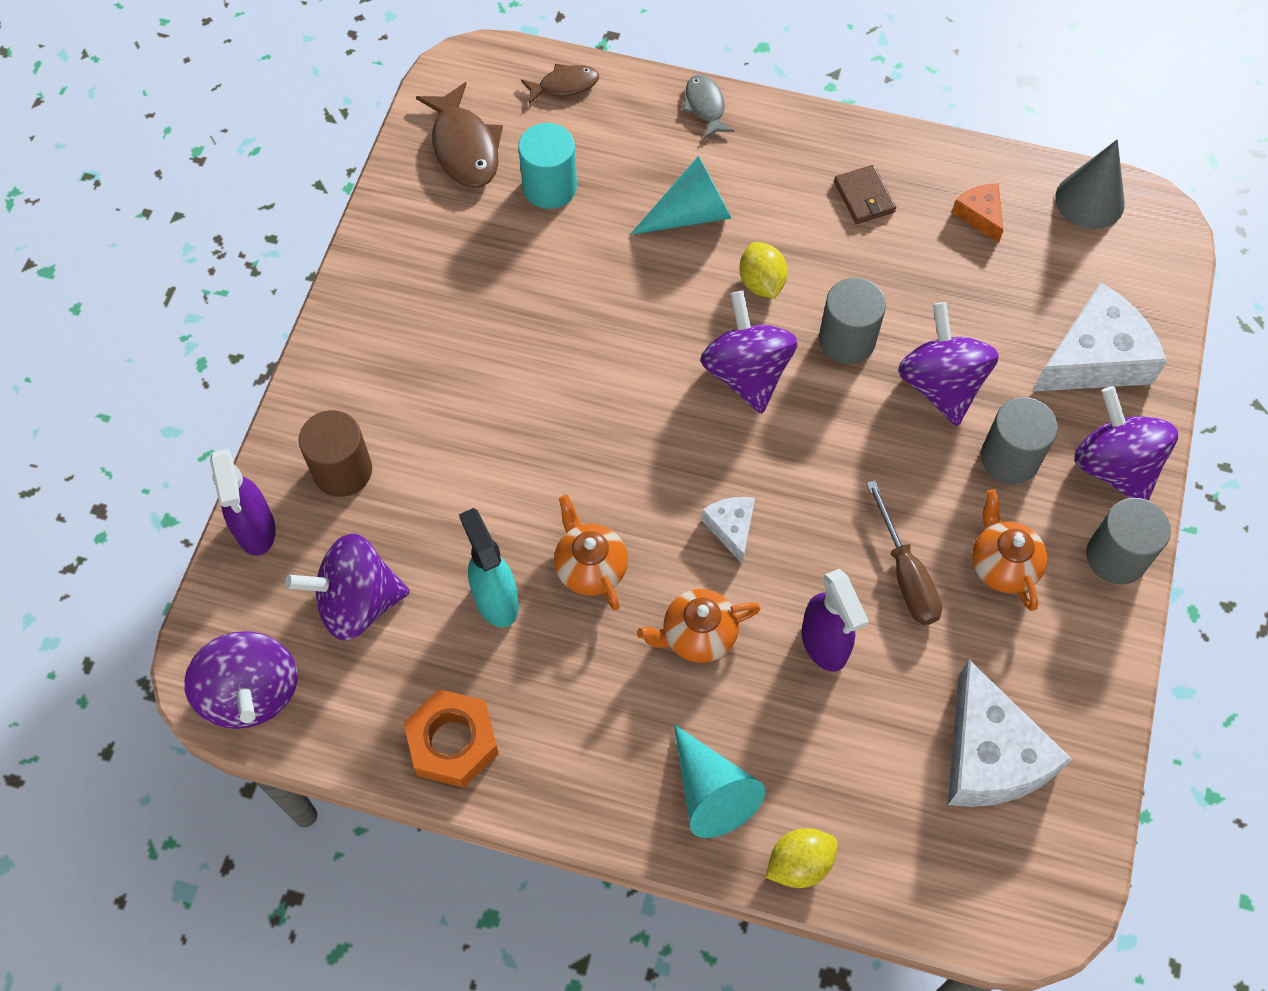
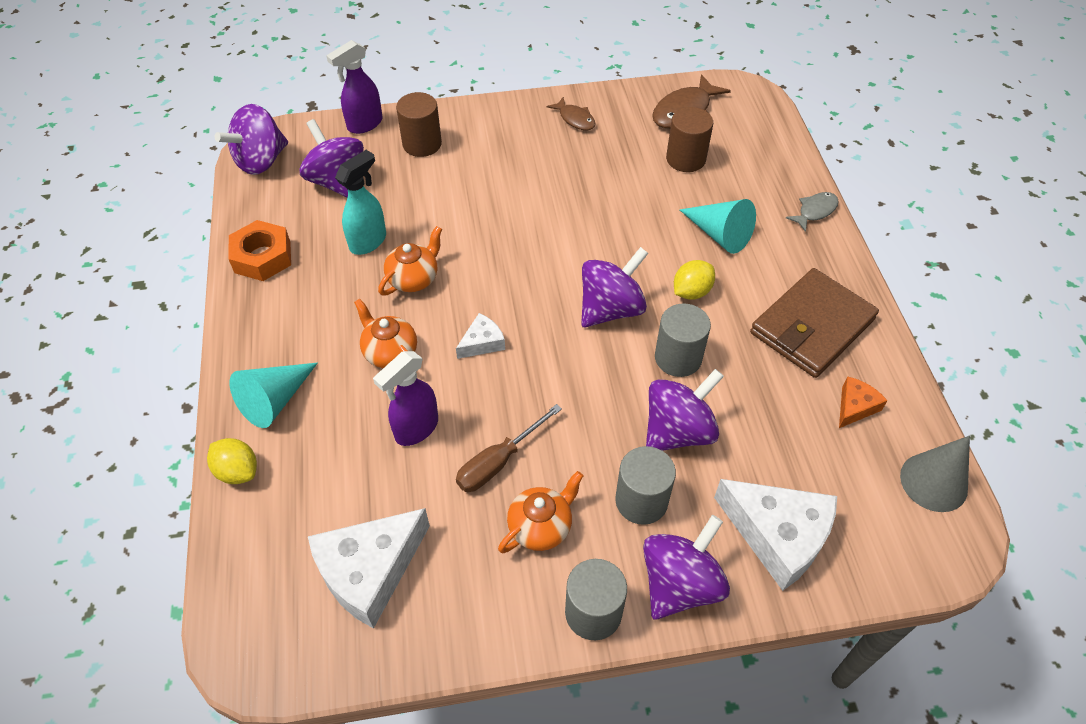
camera: 65 degrees right, 10 degrees down
turquoise cylinder [518,123,577,209] -> brown cylinder [666,107,713,172]
brown fish [521,64,599,104] -> brown fish moved to [546,97,595,130]
brown wallet [834,165,896,224] -> brown wallet [750,268,879,378], size x2.18

